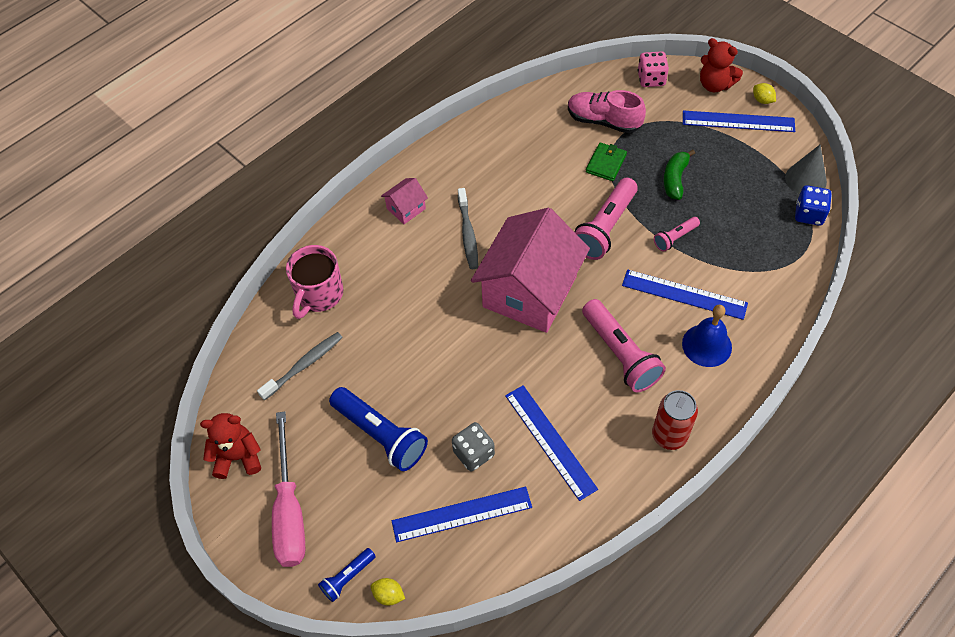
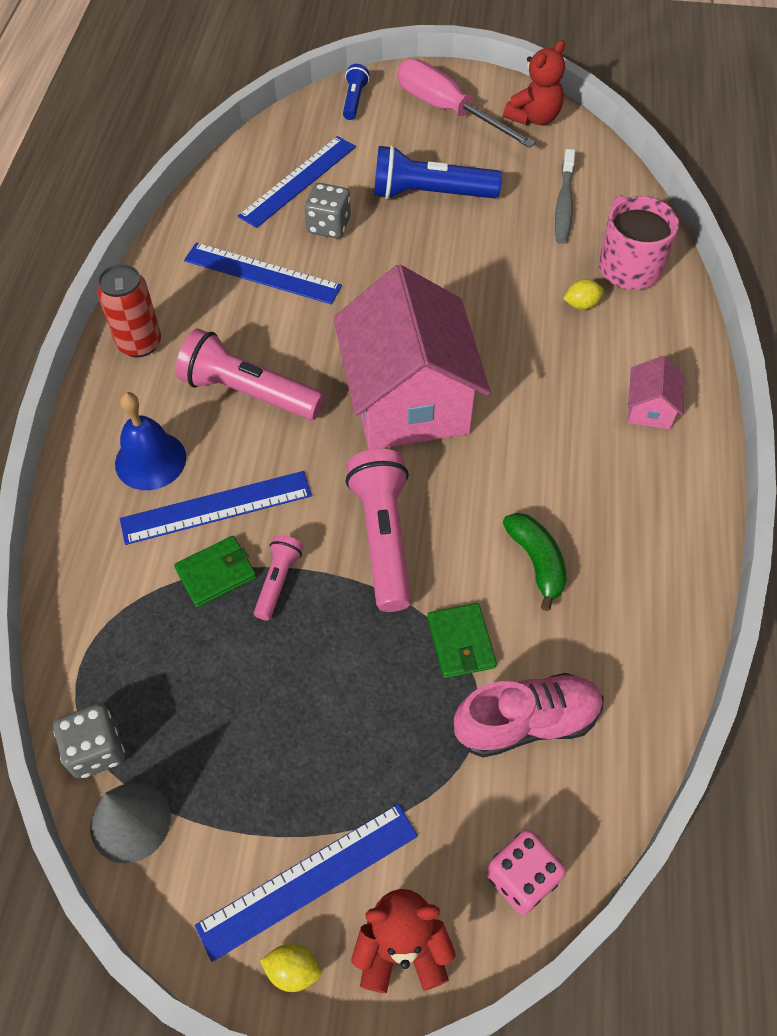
camera: 140 degrees right, 0 degrees up
yellow lemon [371,578,405,605] -> yellow lemon moved to [563,279,604,310]
grey toothbrush [458,188,478,269] -> none
green banana [664,150,695,200] -> green banana moved to [502,513,567,611]
blue dice [795,185,832,226] -> grey dice [53,703,125,779]
none -> green wallet [174,536,257,608]

